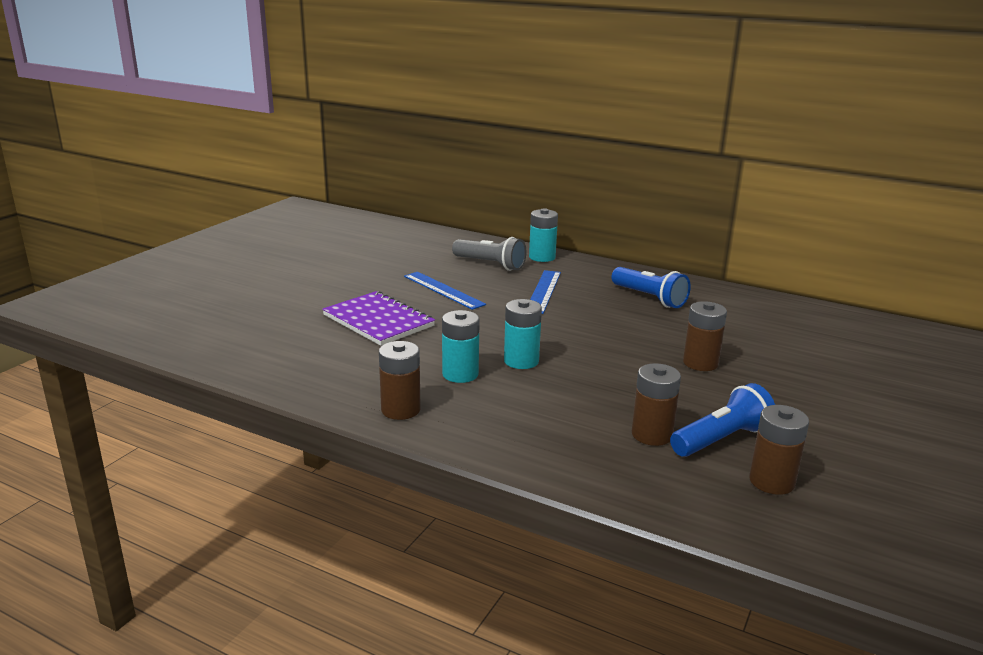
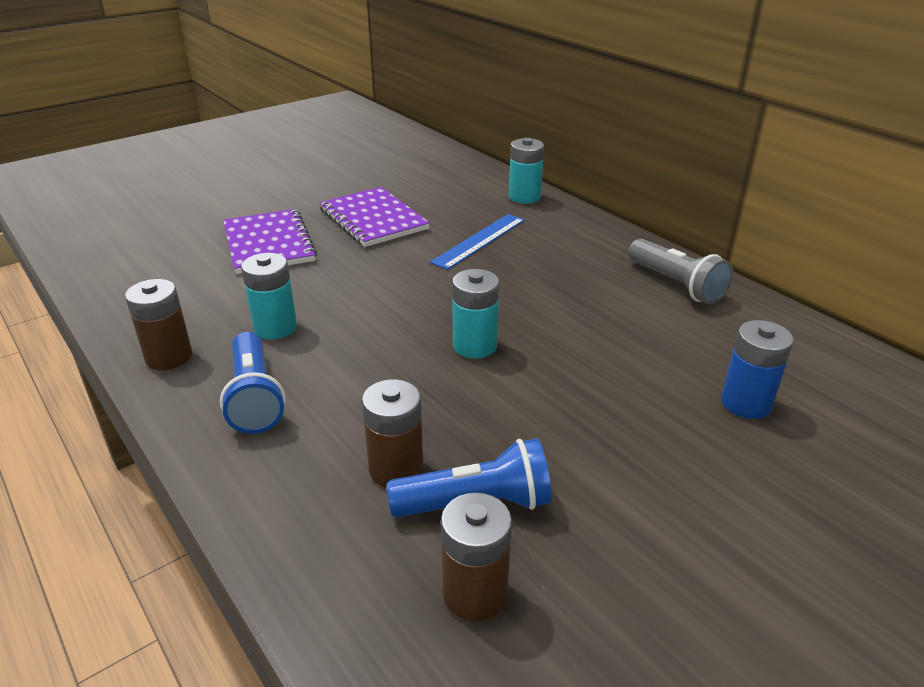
camera: 25 degrees right, 10 degrees up
blue ruler [404,272,486,310] -> purple notebook [319,187,430,247]
grey flashlight [452,237,526,271] -> grey flashlight moved to [628,239,733,304]
turquoise battery [504,299,542,369] -> turquoise battery moved to [452,269,499,359]
blue flashlight [612,267,691,308] -> blue flashlight moved to [220,332,285,434]
brown battery [683,301,727,371] -> none
none -> blue battery [721,320,794,419]

